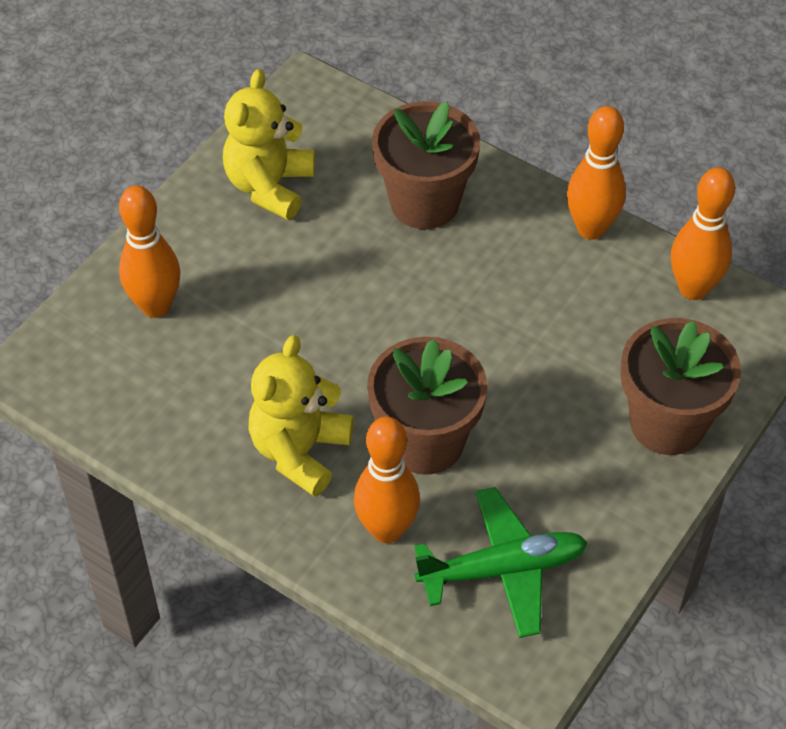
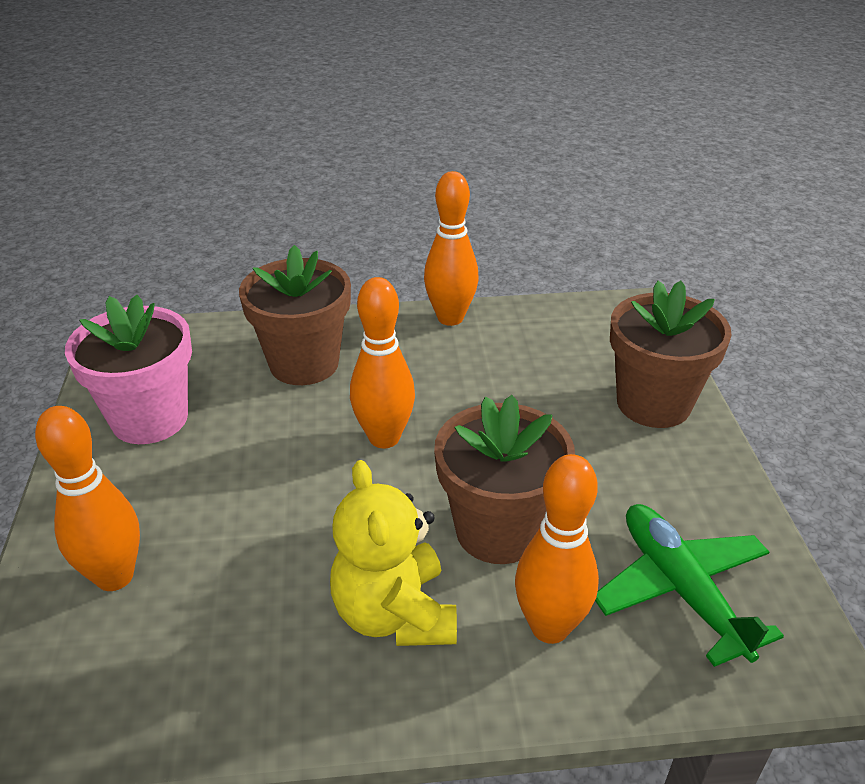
camera: 40 degrees left, 15 degrees down
yellow teddy bear [223,69,315,220] -> pink flower pot [65,295,192,444]
green plane [414,487,588,638] -> green plane turned 60 degrees counterclockwise [595,504,784,667]
orange bowling pin [671,167,735,300] -> orange bowling pin moved to [350,277,415,448]

